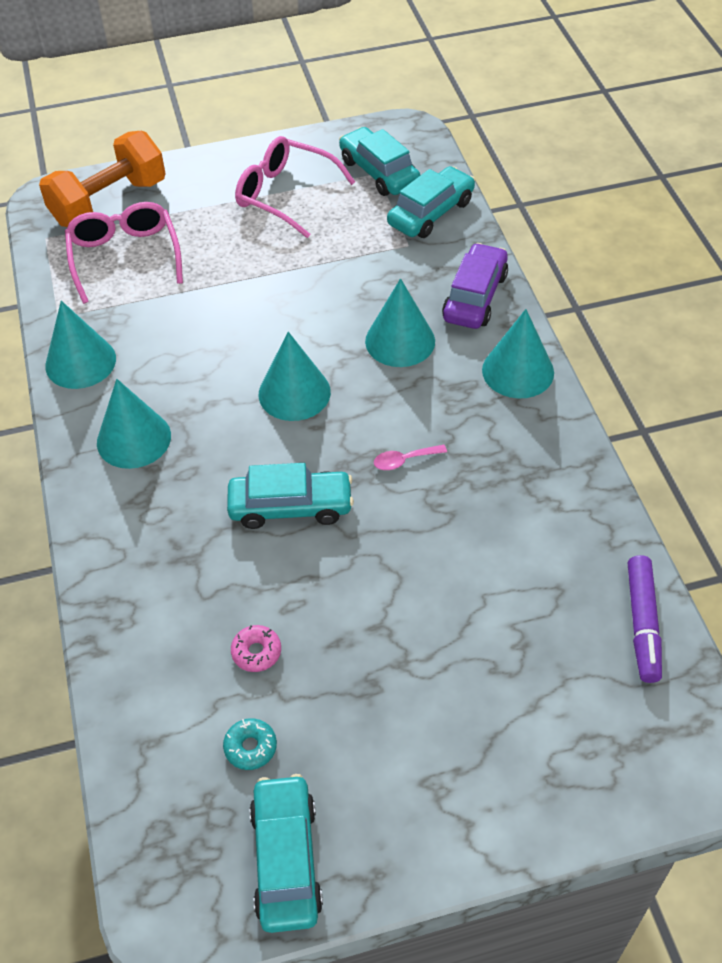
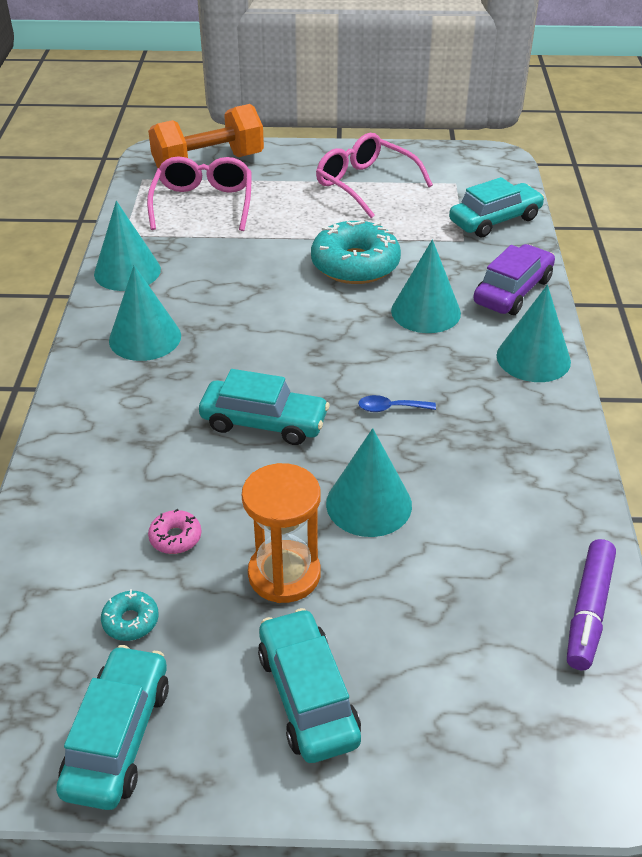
camera: 15 degrees right, 10 degrees down
turquoise cone [259,332,331,421] -> turquoise cone moved to [326,428,412,537]
turquoise car [339,127,420,196] -> turquoise car moved to [258,608,361,763]
pink spoon [374,445,447,470] -> blue spoon [358,395,436,412]
none -> orange hourglass [242,463,321,603]
none -> turquoise donut [311,220,401,284]

